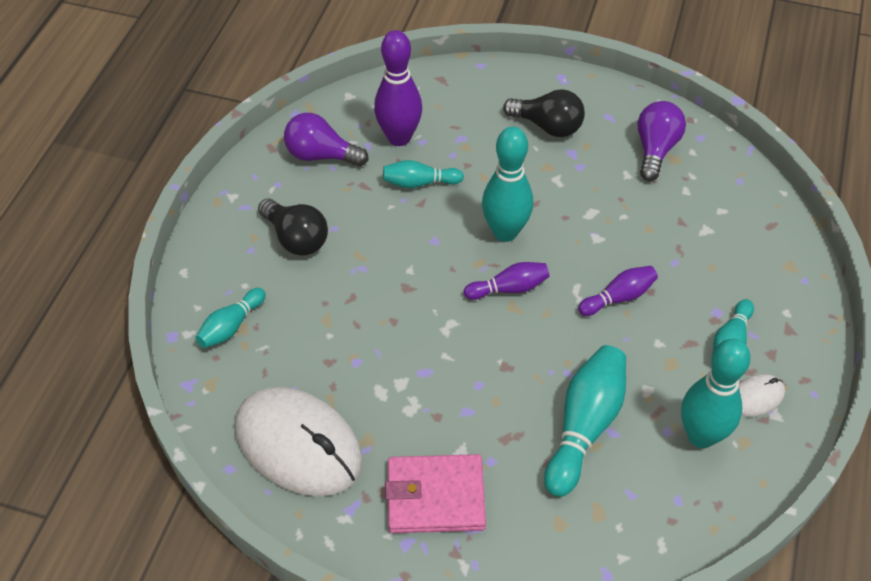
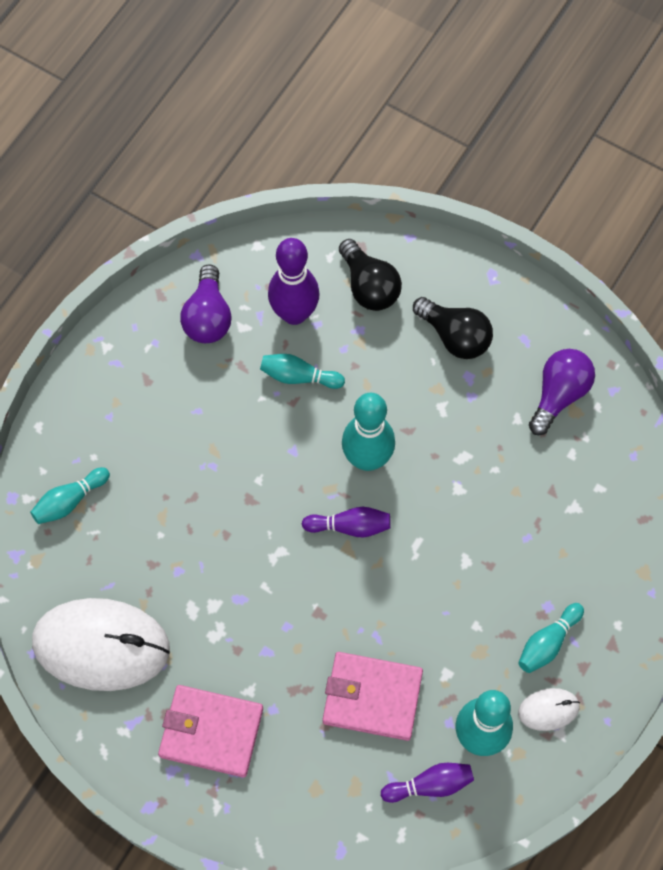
camera: 15 degrees right, 15 degrees up
white mouse [235,387,363,496] -> white mouse turned 45 degrees counterclockwise [32,598,170,691]
black light bulb [258,199,328,256] -> black light bulb moved to [339,239,402,311]
purple light bulb [284,113,368,167] -> purple light bulb turned 120 degrees counterclockwise [180,265,232,343]
turquoise bowling pin [544,345,626,497] -> pink wallet [323,652,423,741]
purple bowling pin [578,266,658,316] -> purple bowling pin moved to [381,763,474,803]

